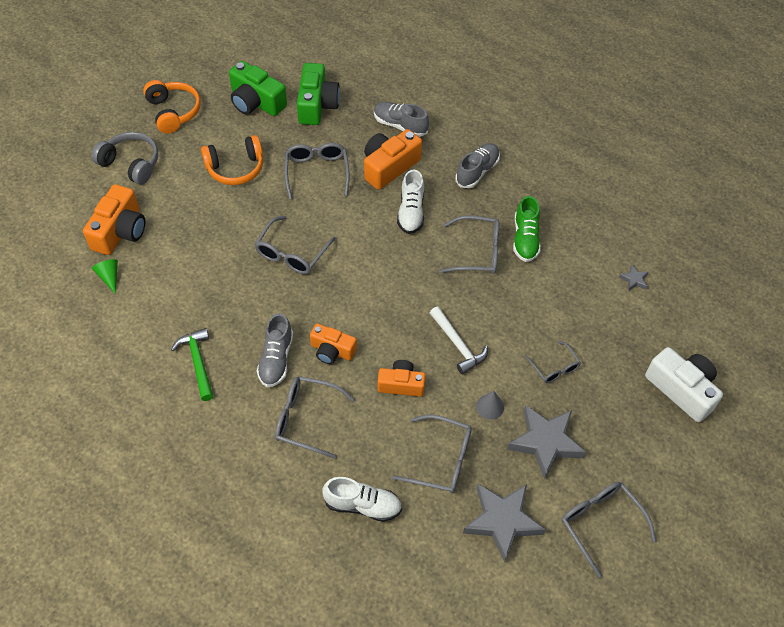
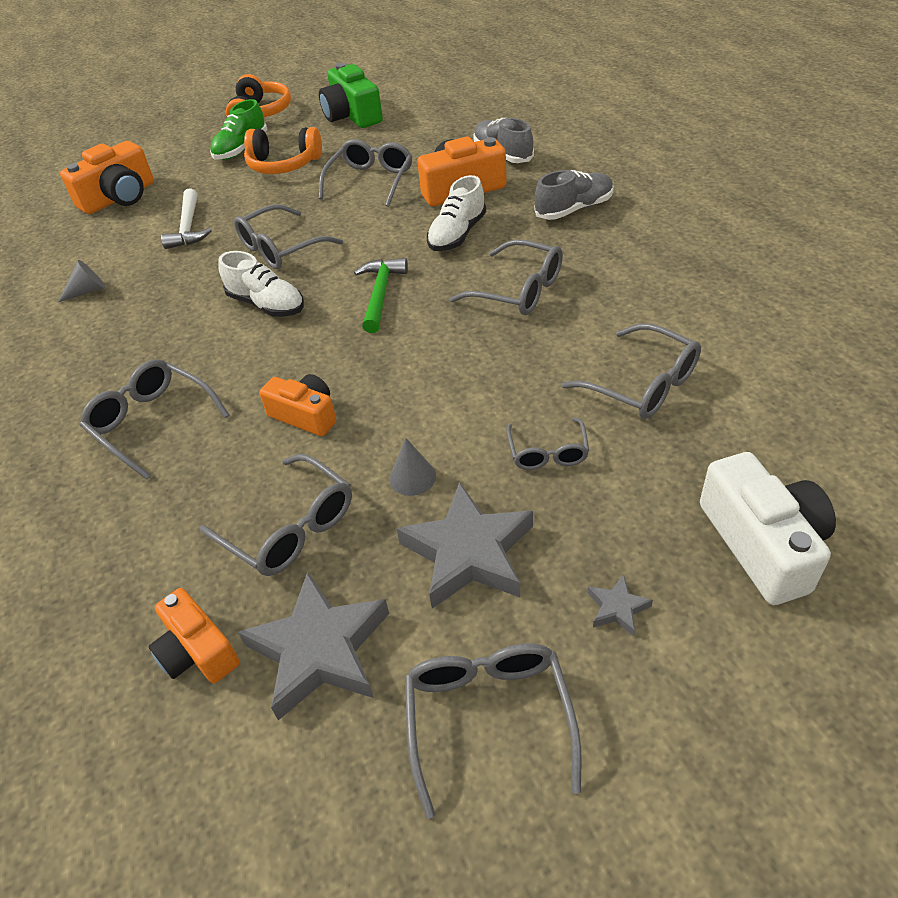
camera: 30 degrees right, 10 degrees down
grey headphones [92,132,158,185] -> none
green cone [92,259,118,294] -> none
green hammer [171,328,213,401] -> green hammer moved to [354,258,408,333]
grey shoe [257,313,293,387] -> none
green camera [297,63,340,125] -> none
orange camera [310,324,357,364] -> orange camera moved to [148,588,239,683]
white shoe [322,477,402,522] -> white shoe moved to [218,251,304,317]
white hammer [430,307,488,375] -> white hammer moved to [161,188,212,249]
green shoe [513,196,541,262] -> green shoe moved to [210,99,267,160]
grey star [619,265,649,291] -> grey star moved to [587,574,653,637]
none -> grey cone [58,260,106,302]
none -> grey glasses [561,323,701,419]

